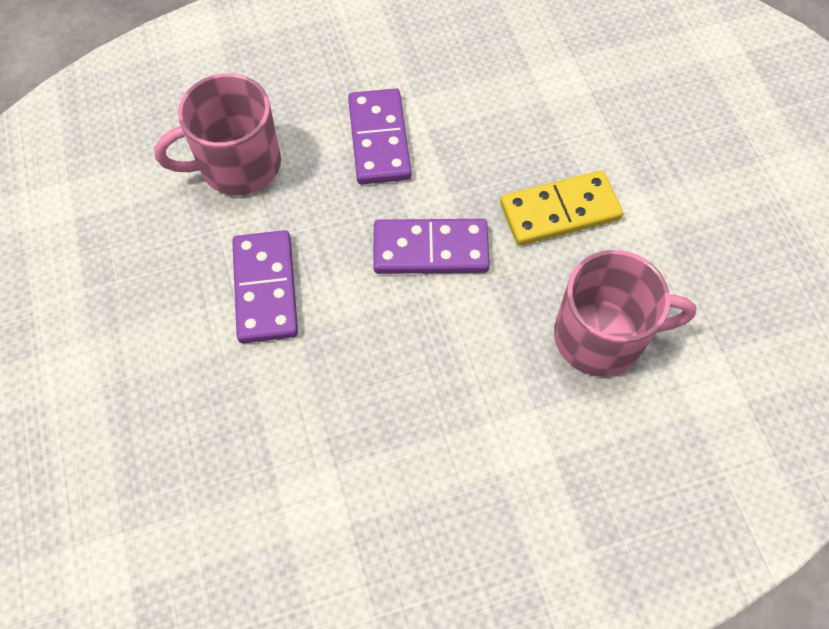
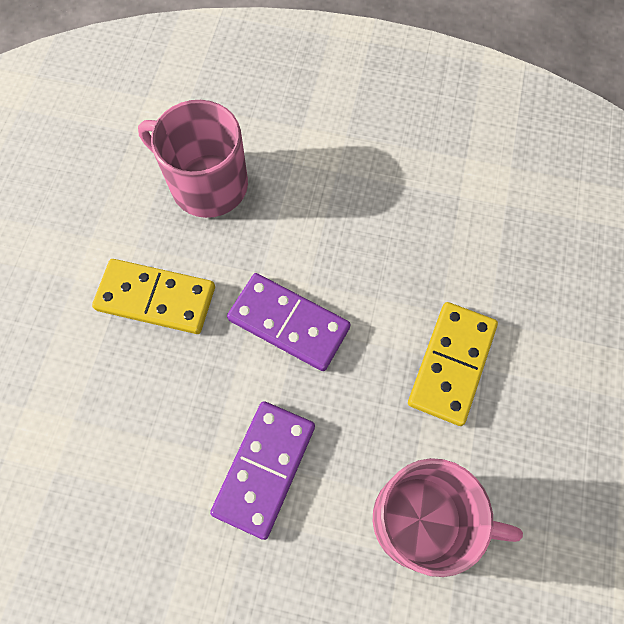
camera: 150 degrees left, 5 degrees up
purple domino [232,230,298,343] -> yellow domino [408,302,498,426]

